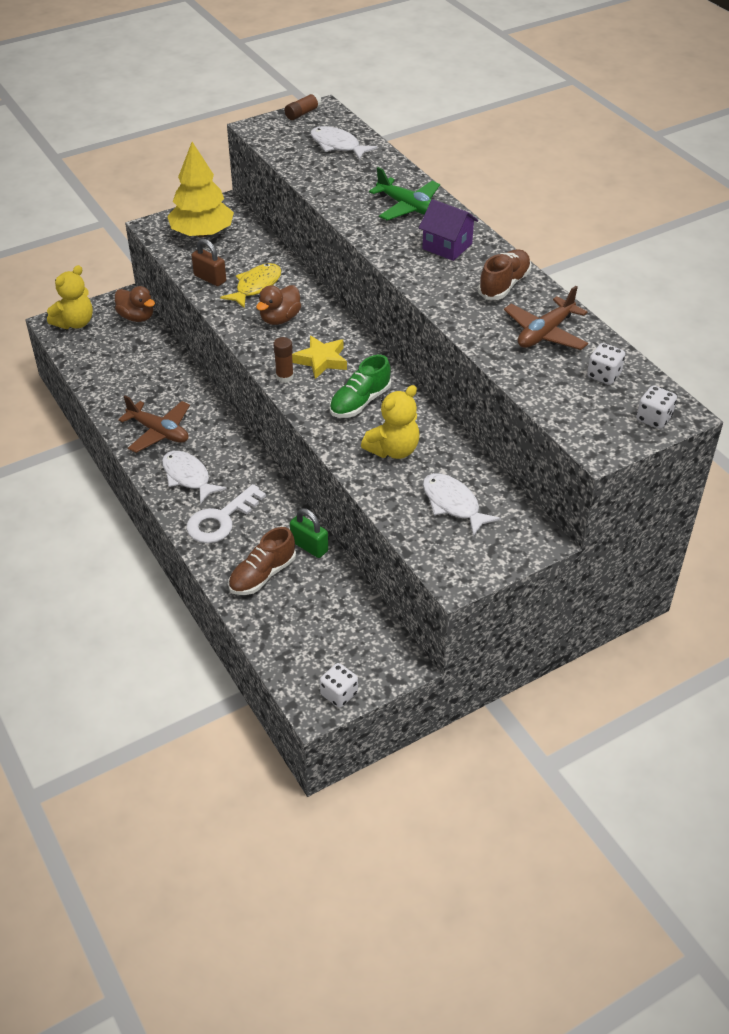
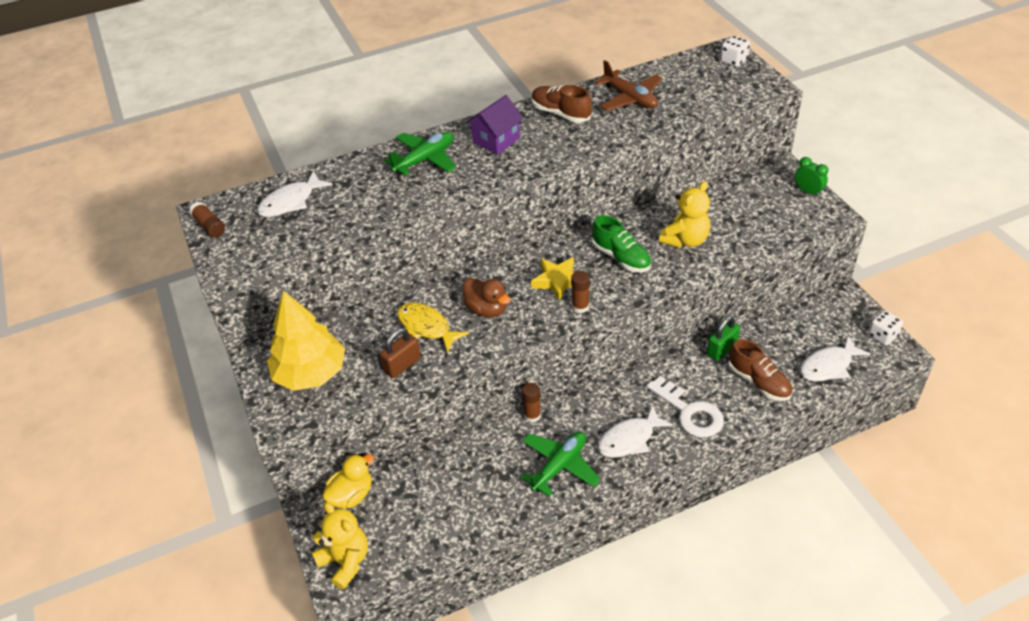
camera: 80 degrees left, 0 degrees up
brown duck [115,286,155,322] -> yellow duck [322,454,374,508]
brown plane [118,395,190,453] -> green plane [520,432,600,496]
yellow teddy bear [361,385,420,459] -> yellow teddy bear turned 75 degrees clockwise [659,181,710,248]
white fish [423,473,501,536] -> white fish moved to [800,336,870,382]
white dice [587,343,625,385] -> none
none -> brown glue stick [522,383,541,422]
none -> green clock [795,157,828,197]

